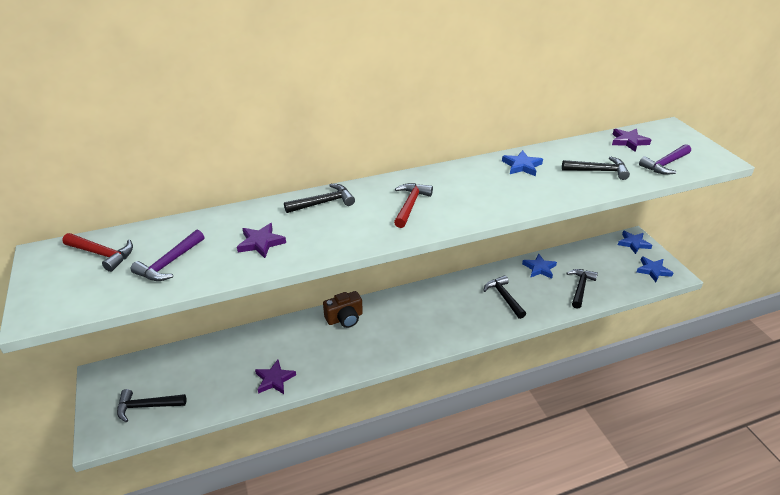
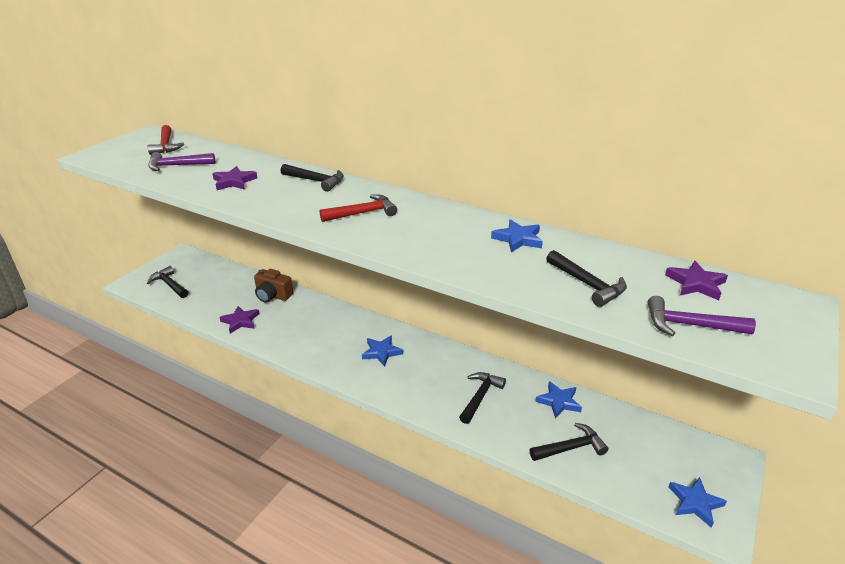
camera: 50 degrees right, 5 degrees down
brown camera [323,291,363,328] -> brown camera moved to [254,269,293,303]
blue star [618,231,653,254] -> blue star moved to [362,335,403,367]

